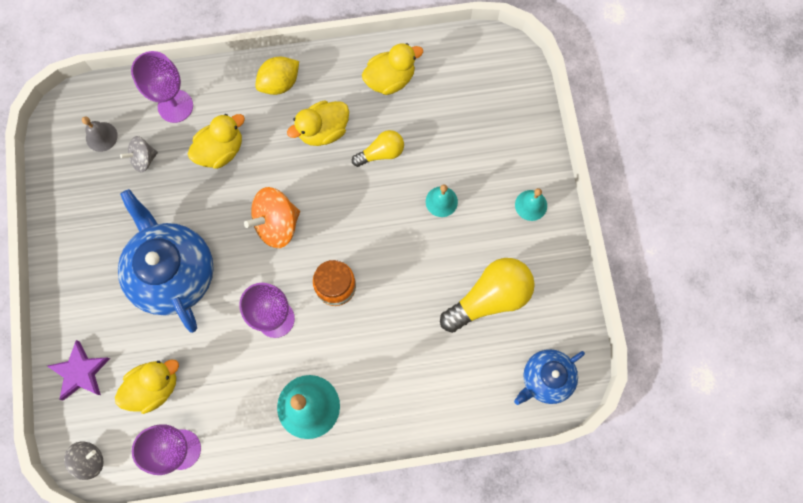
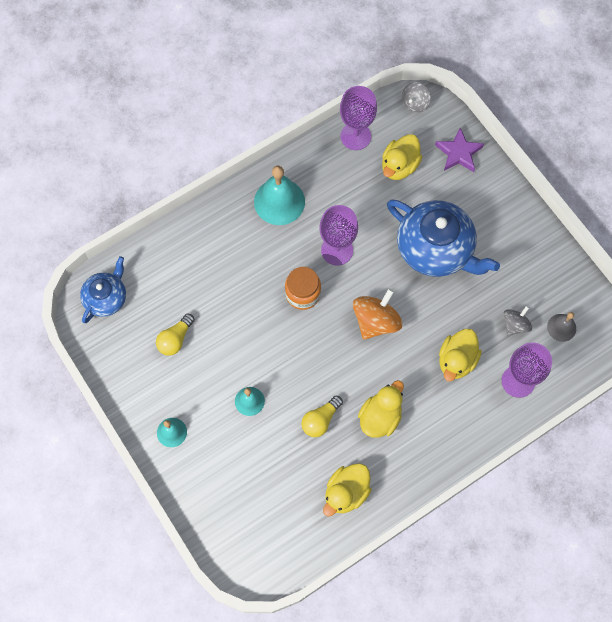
camera: 155 degrees right, 5 degrees down
yellow lemon [255,57,299,95] -> none
yellow light bulb [440,258,535,333] -> yellow light bulb [156,313,195,356], size x0.57

